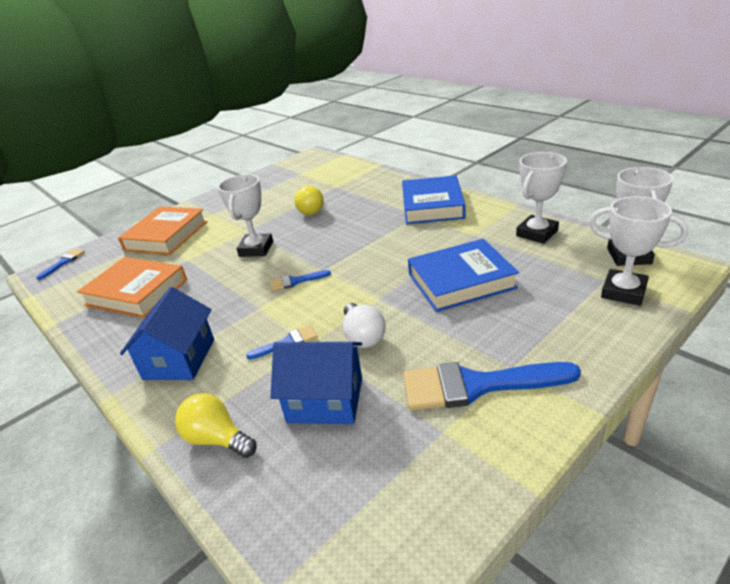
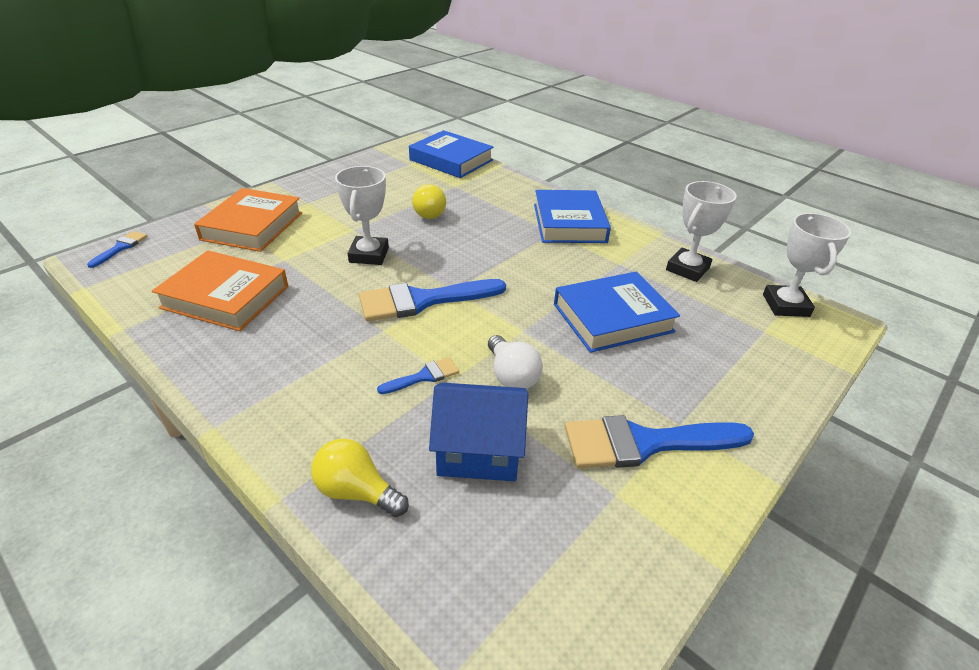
camera: 10 degrees left, 5 degrees up
blue house [120,287,214,380] -> none
blue brush [270,270,331,291] -> blue brush [359,279,506,321], size x2.08
white trophy [589,196,688,306] -> none
none -> blue book [409,130,494,178]

